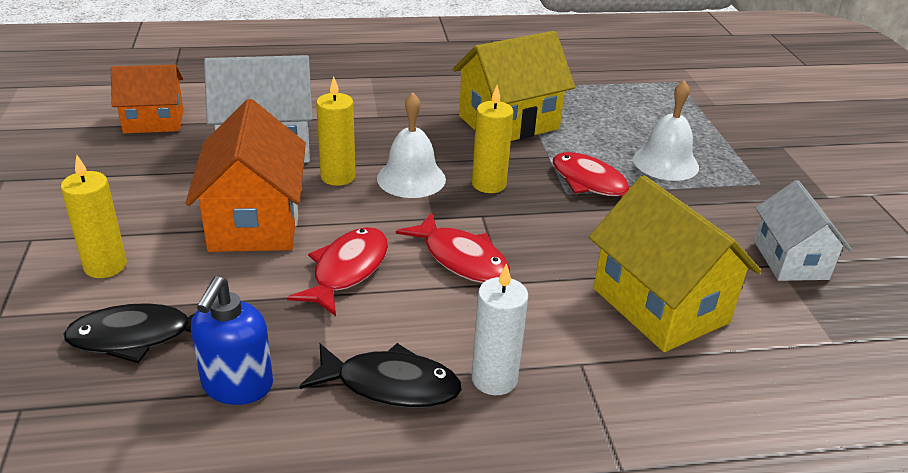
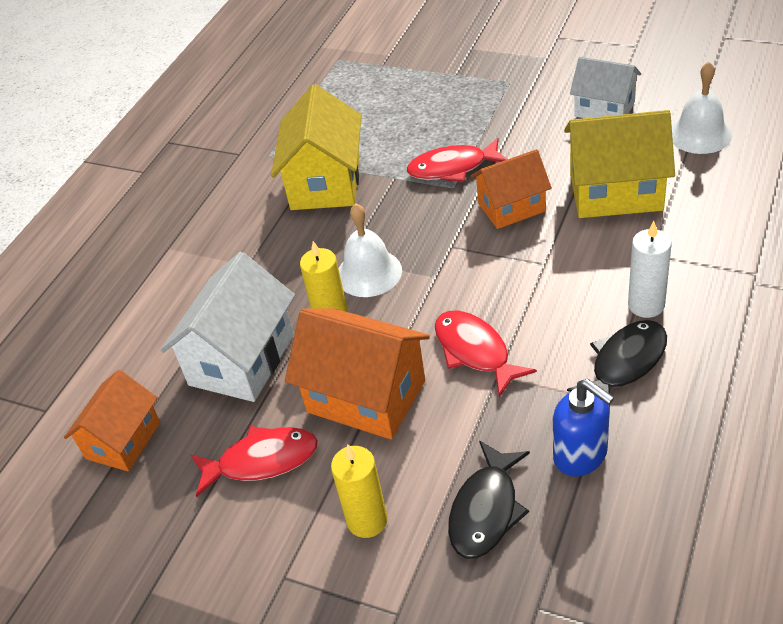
camera: 50 degrees left, 10 degrees up
red fish [396,212,510,283] -> red fish moved to [191,426,318,497]
yellow candle [472,85,514,193] -> none
white bell [633,80,699,181] -> white bell moved to [672,62,732,154]
none -> orange house [471,149,552,229]

